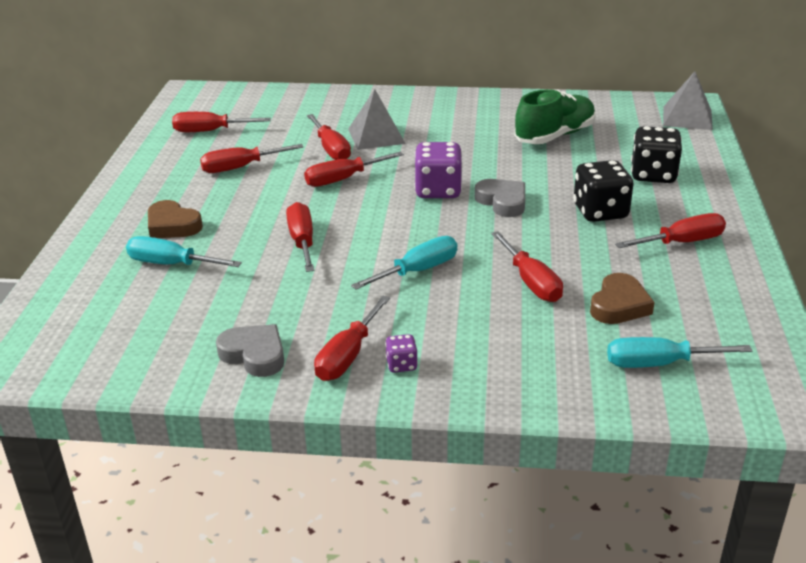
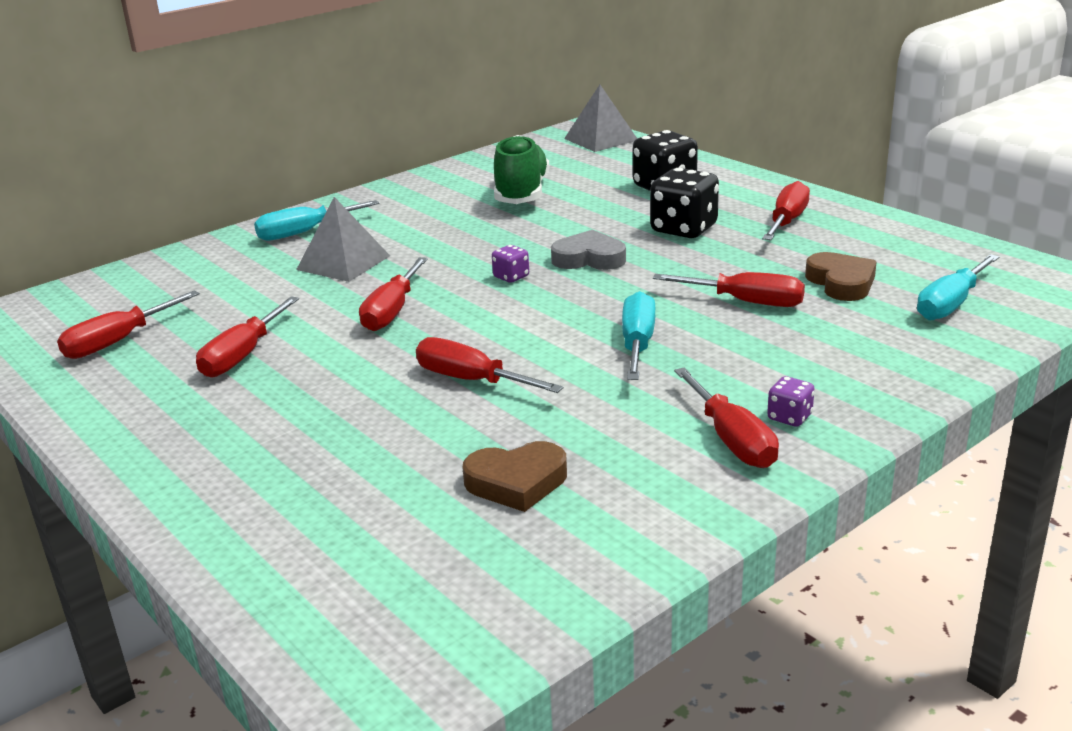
camera: 45 degrees left, 5 degrees down
turquoise screwdriver [126,236,242,267] -> turquoise screwdriver moved to [254,200,379,241]
brown heart [148,200,203,238] -> brown heart moved to [462,441,567,512]
grey heart [216,324,284,377] -> none
red screwdriver [307,114,351,160] -> none
purple dice [414,142,463,198] -> purple dice [492,245,529,283], size x0.49

